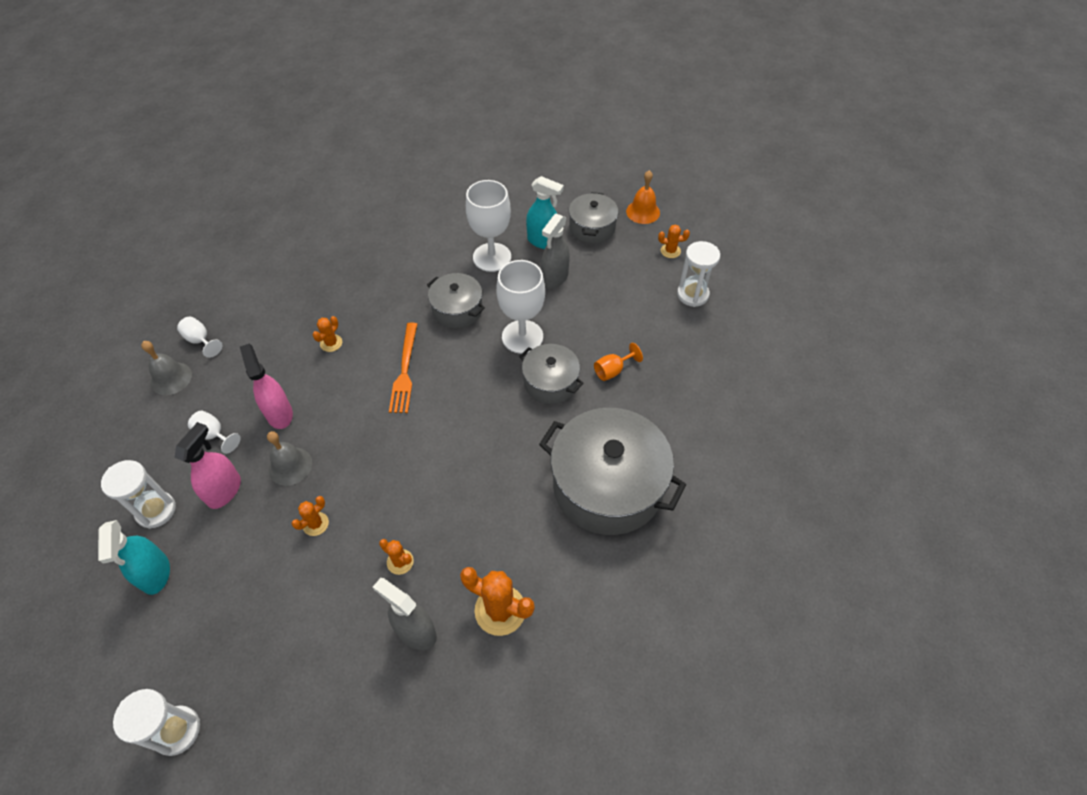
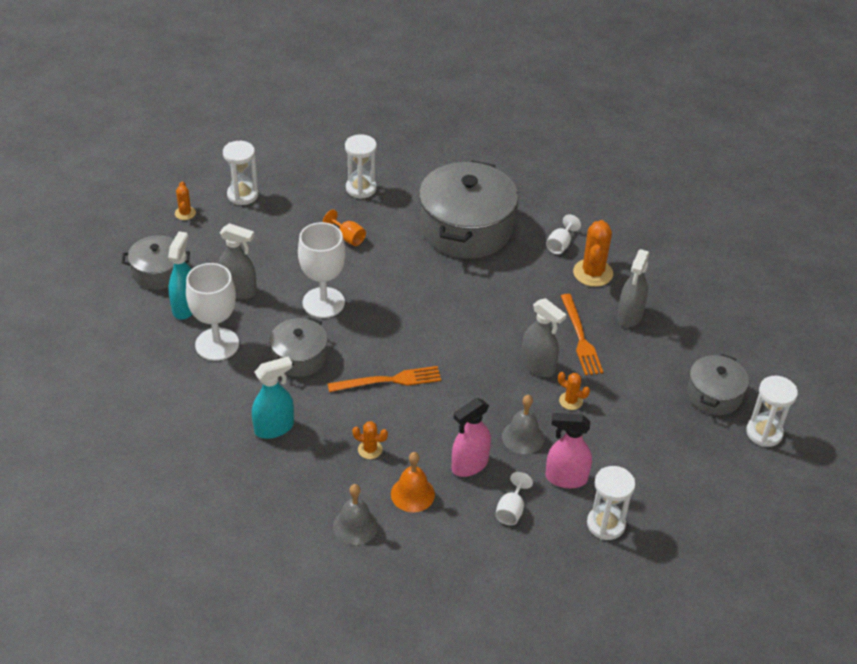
camera: 105 degrees left, 10 degrees down
turquoise spray bottle [98,520,170,595] -> turquoise spray bottle moved to [252,357,294,439]
grey bell [141,341,192,395] -> grey bell moved to [333,484,378,545]
white goblet [177,317,222,358] -> white goblet moved to [546,214,581,254]
orange cactus [379,539,414,575] -> orange fork [561,294,603,376]
grey pot [519,344,584,404] -> grey pot moved to [687,354,749,415]
orange bell [626,170,660,224] -> orange bell moved to [391,452,435,512]
none -> white hourglass [345,134,377,199]
none -> grey spray bottle [521,298,566,377]

